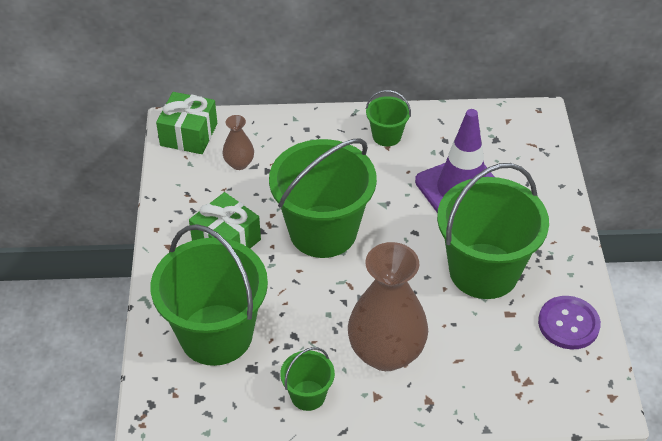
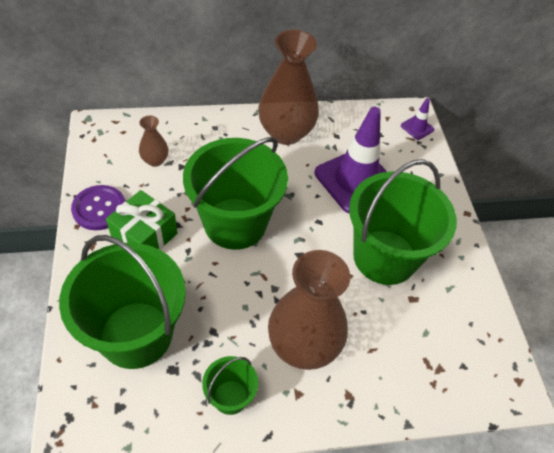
camera: 10 degrees left, 5 degrees up
green gift [156,92,217,154] -> none
green bucket [366,90,411,146] -> brown vase [258,30,319,145]
purple button [538,296,601,350] -> purple button moved to [71,185,125,230]
none -> purple traffic cone [401,98,434,140]

